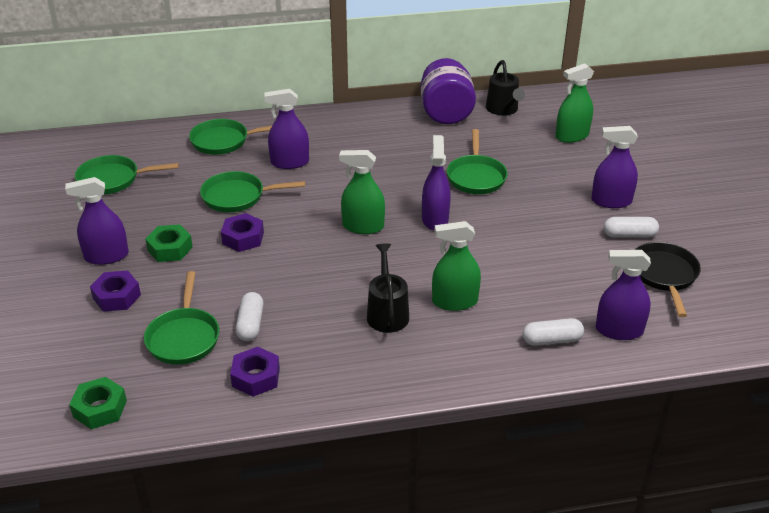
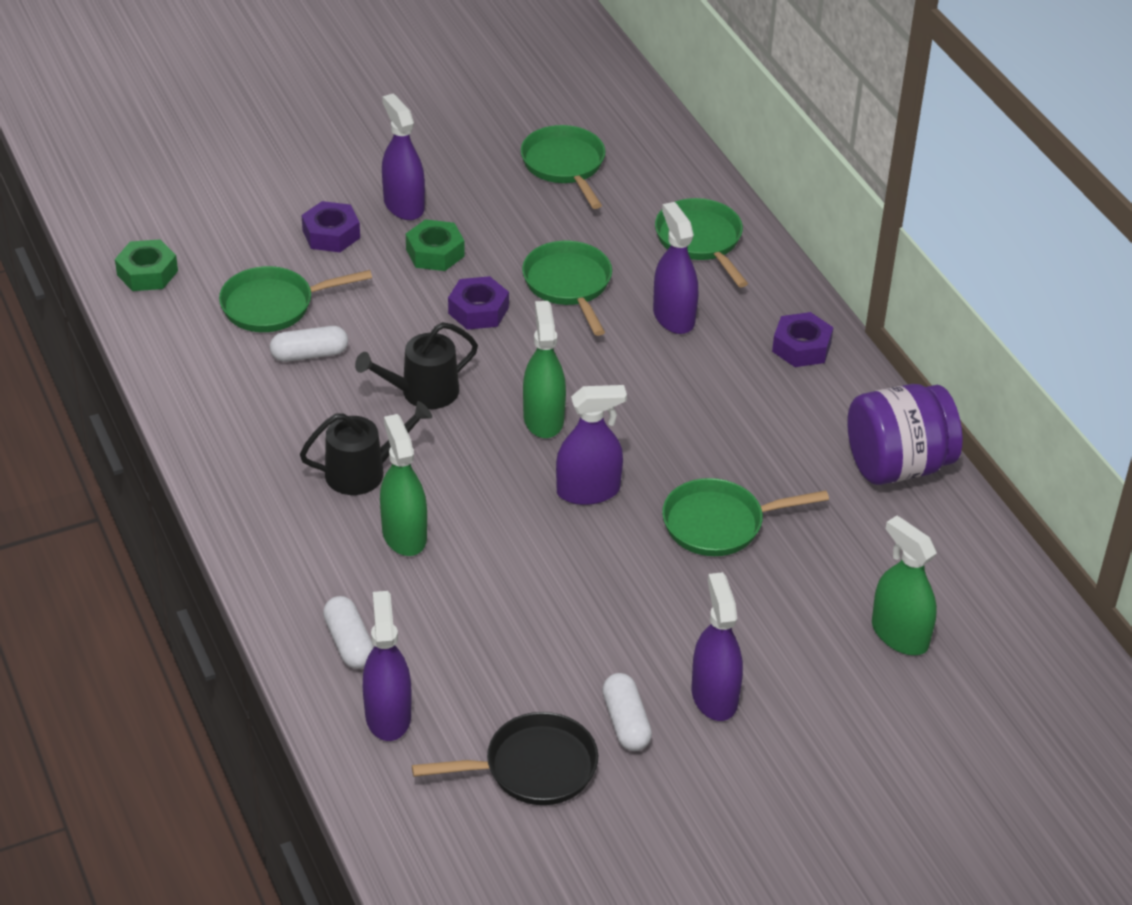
camera: 75 degrees right, 5 degrees up
purple nut [230,347,280,397] -> purple nut moved to [772,312,833,367]
black watering can [486,60,525,116] -> black watering can moved to [355,322,478,409]

